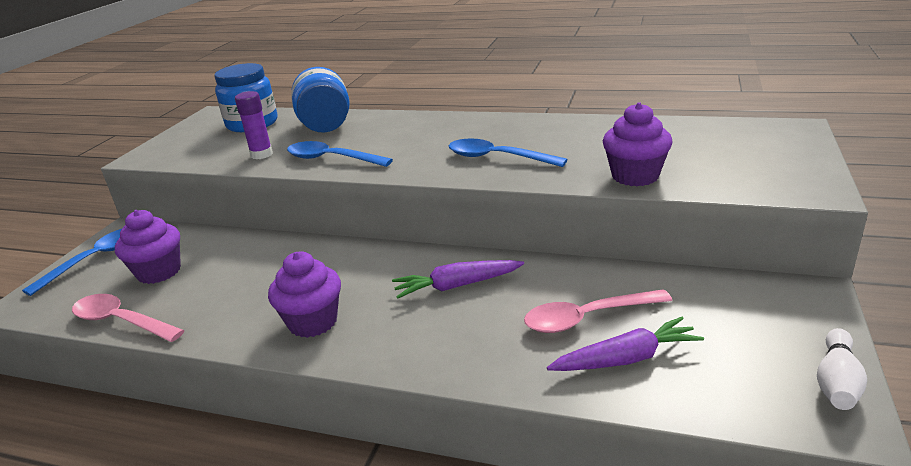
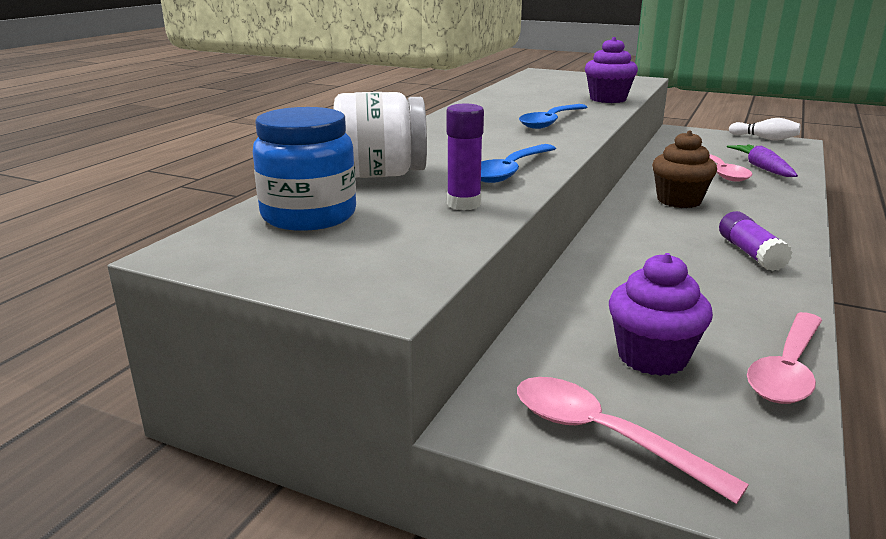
camera: 85 degrees left, 5 degrees down
blue spoon [22,229,122,296] -> pink spoon [517,377,749,504]
purple cupcake [268,251,341,338] -> purple glue stick [719,211,793,271]
blue jar [291,67,350,133] -> white jar [334,92,427,178]
purple carrot [392,260,524,299] -> brown cupcake [652,130,717,208]

